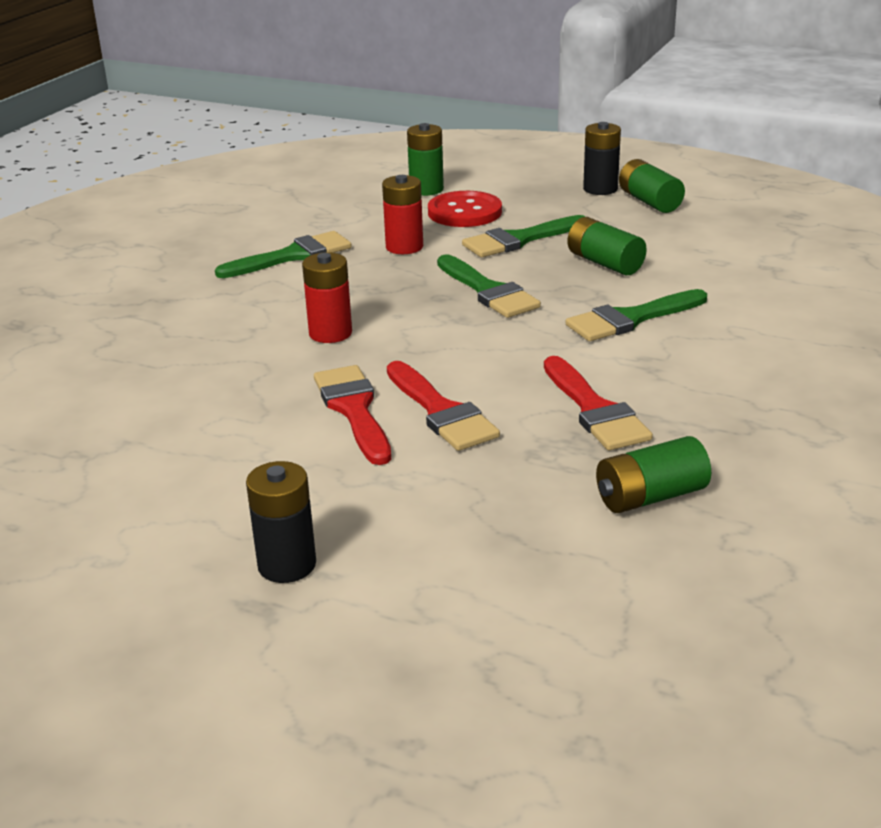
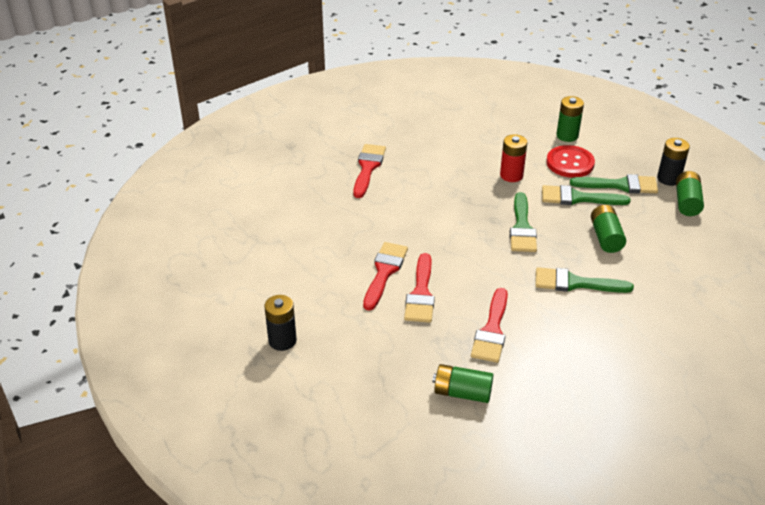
camera: 35 degrees right, 10 degrees up
green brush [215,231,352,278] -> green brush moved to [570,174,658,194]
red battery [302,252,352,343] -> none
none -> red brush [353,144,386,198]

